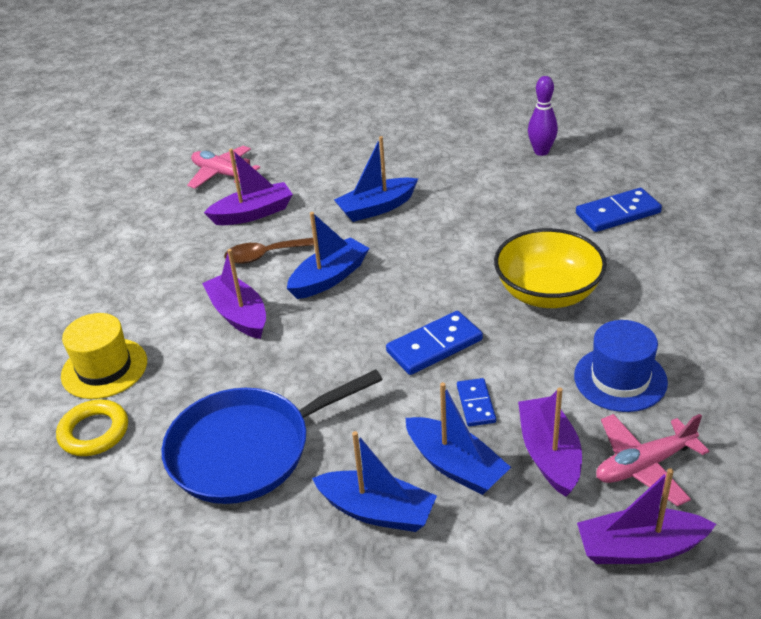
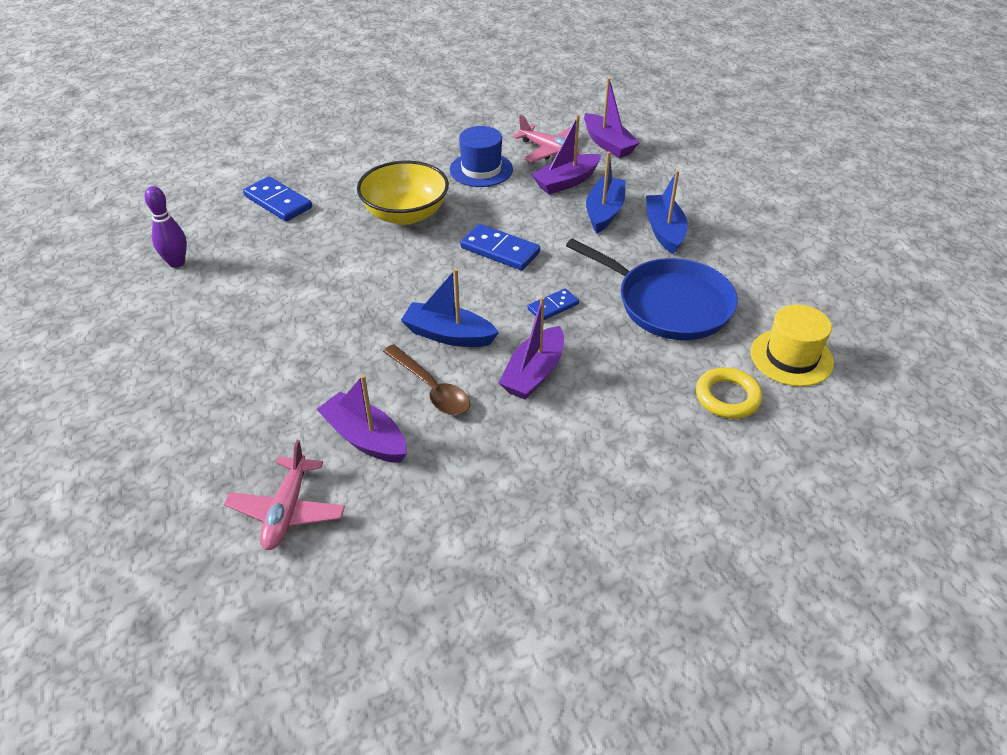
camera: 120 degrees left, 5 degrees up
yellow hat [61,313,147,399] -> yellow hat moved to [750,305,834,386]
blue boat [334,136,418,222] -> none
blue domino [457,378,496,426] -> blue domino moved to [527,288,579,320]

